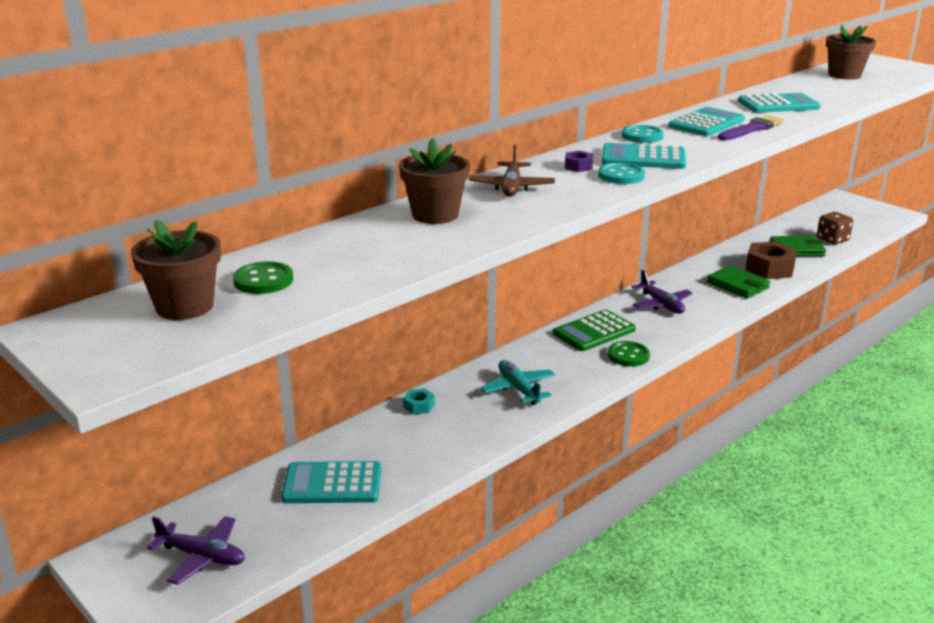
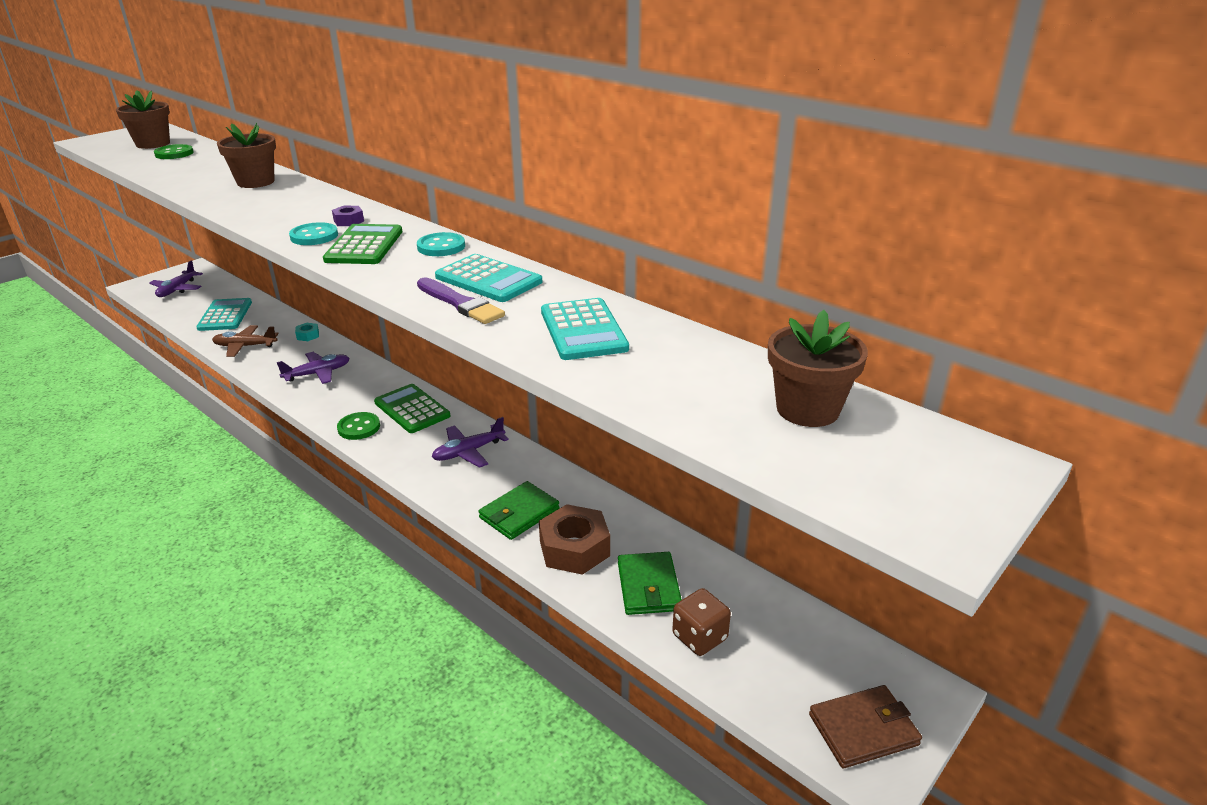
camera: 85 degrees right, 5 degrees up
brown plane [469,145,555,197] -> brown plane moved to [212,325,279,357]
turquoise plane [481,360,555,405] -> purple plane [277,352,350,384]
turquoise calculator [602,143,686,169] -> green calculator [323,224,403,264]
none -> brown wallet [809,685,922,768]

